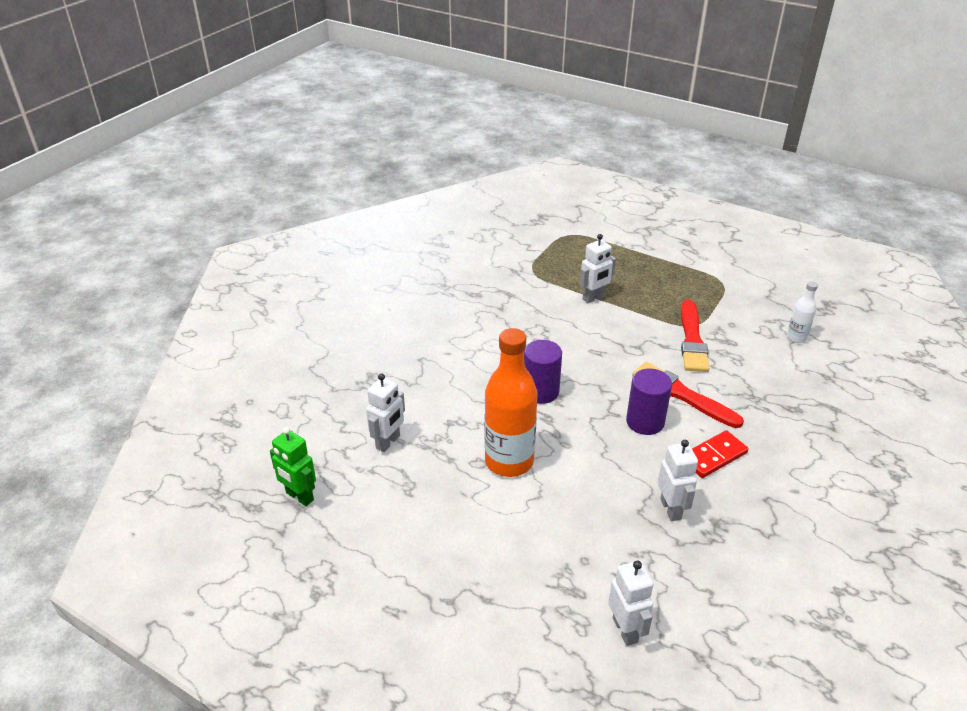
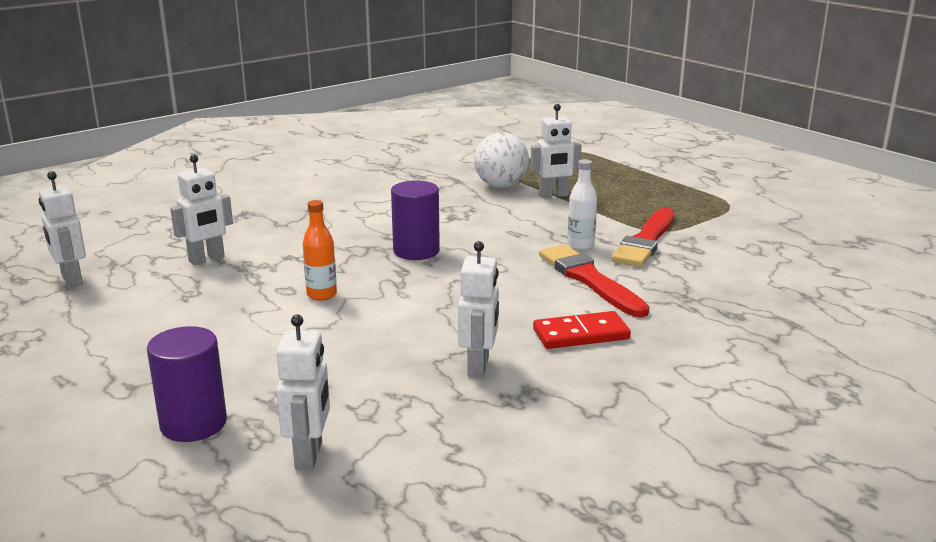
camera: 20 degrees right, 15 degrees down
green robot [270,427,316,506] -> white robot [39,171,86,288]
orange bottle [484,328,537,477] -> orange bottle [303,200,337,301], size x0.48
purple cylinder [626,369,672,435] -> purple cylinder moved to [147,326,227,442]
white bottle [787,281,818,343] -> white bottle moved to [567,159,597,250]
none -> white ball [474,132,529,188]

